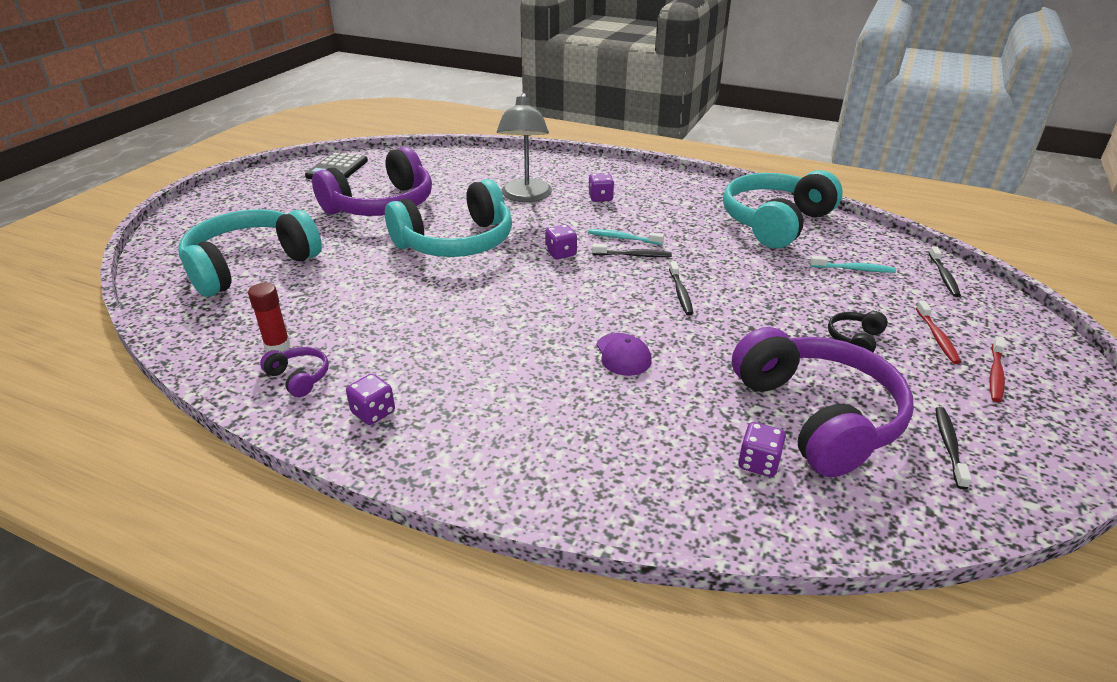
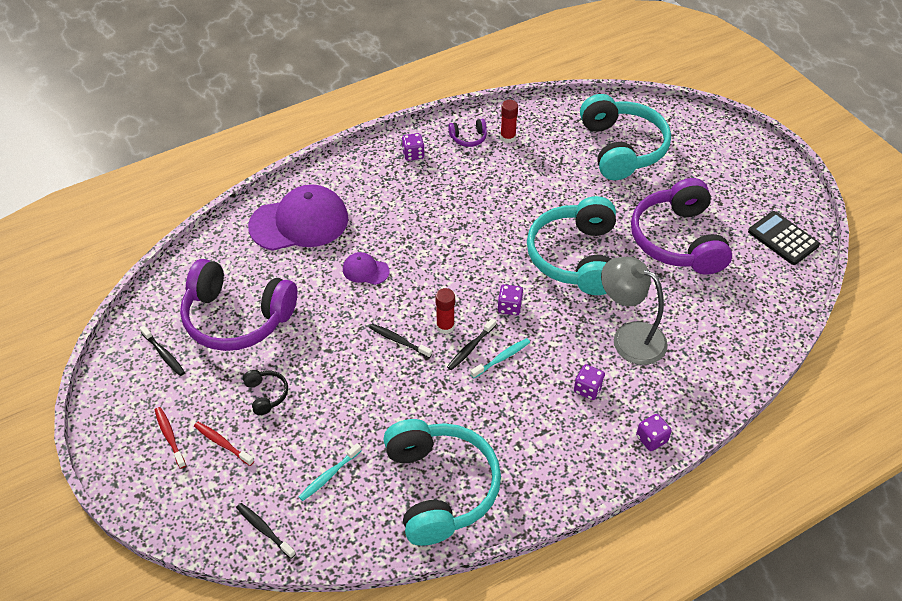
camera: 125 degrees right, 15 degrees up
purple dice [738,422,786,477] -> purple dice moved to [636,414,672,451]
none -> purple cap [248,184,348,251]
none -> red glue stick [435,288,455,334]

